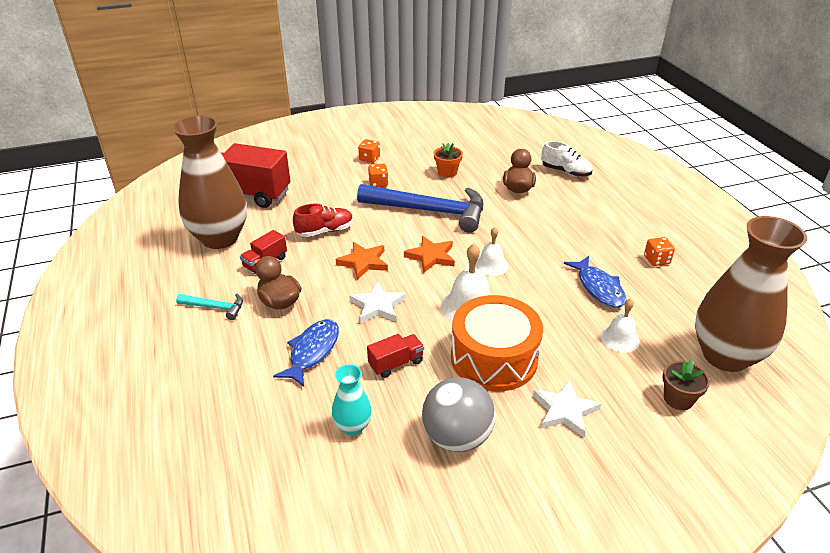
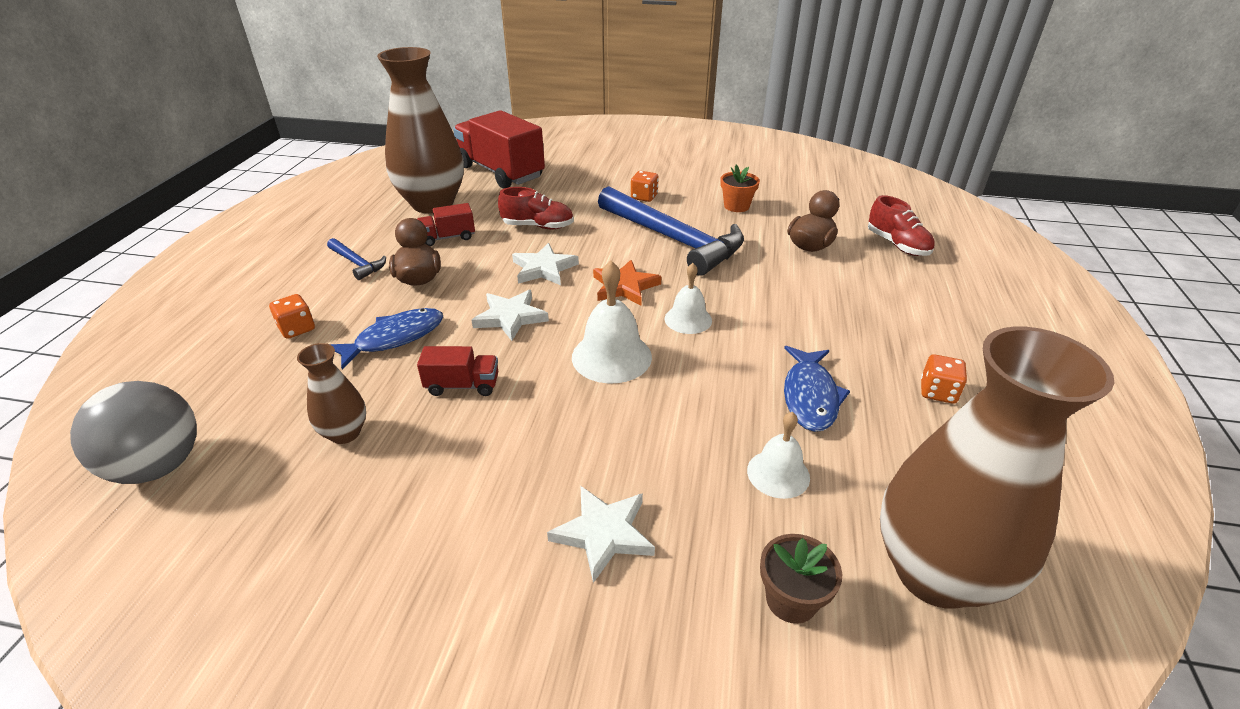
camera: 30 degrees right, 0 degrees up
turquoise hammer [176,294,243,320] -> blue hammer [327,238,386,280]
turquoise vase [332,364,372,435] -> brown vase [297,343,366,444]
orange star [336,242,388,280] -> white star [512,243,579,285]
orange dice [358,139,380,163] -> orange dice moved to [269,294,315,339]
grey ball [422,377,496,452] -> grey ball moved to [70,381,197,484]
orange drum [451,295,543,391] -> none
white shoe [541,141,593,177] -> red shoe [868,195,935,256]

